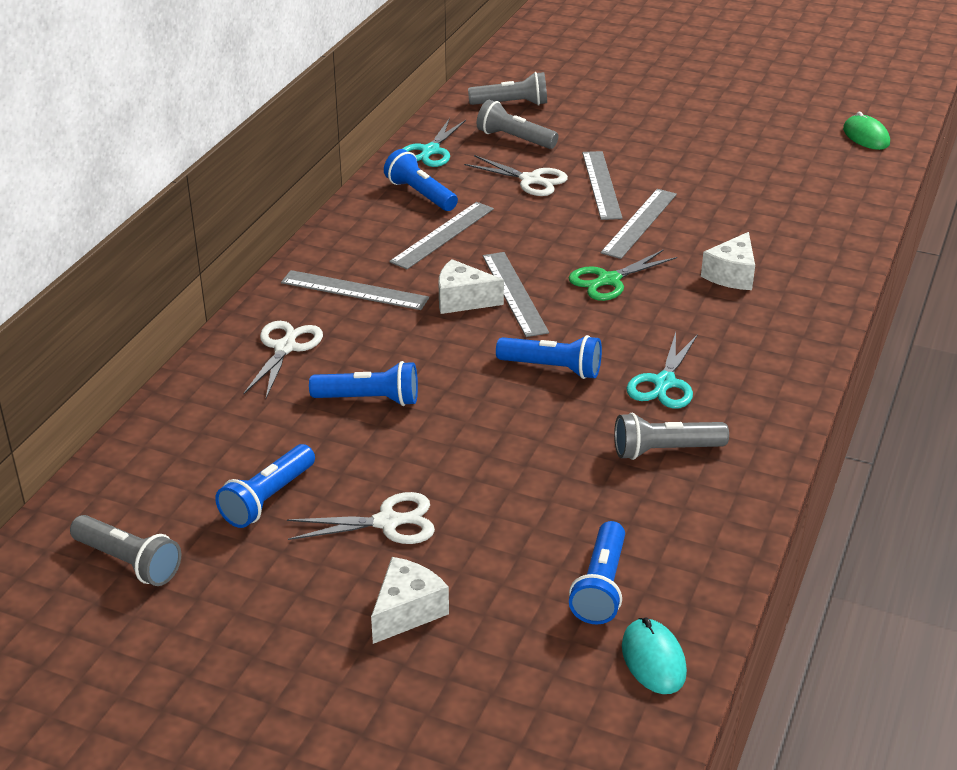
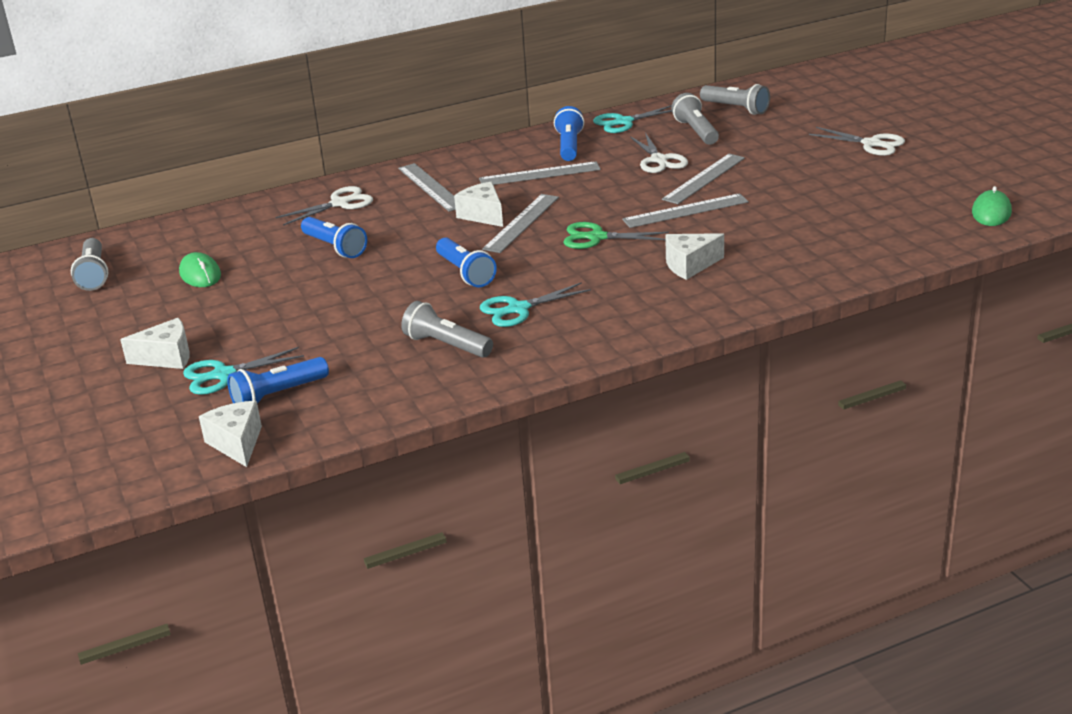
camera: 45 degrees right, 5 degrees down
blue flashlight [215,444,315,528] -> green mouse [179,252,221,287]
white scissors [287,492,435,544] -> white scissors moved to [809,127,905,156]
turquoise mouse [622,618,687,694] -> white cheese [199,401,262,467]
none -> turquoise scissors [183,347,304,395]

